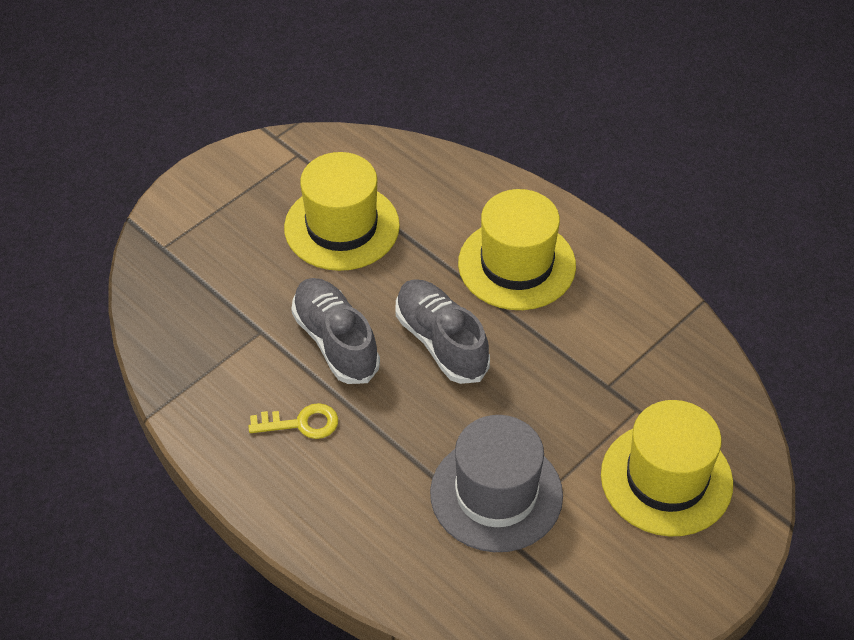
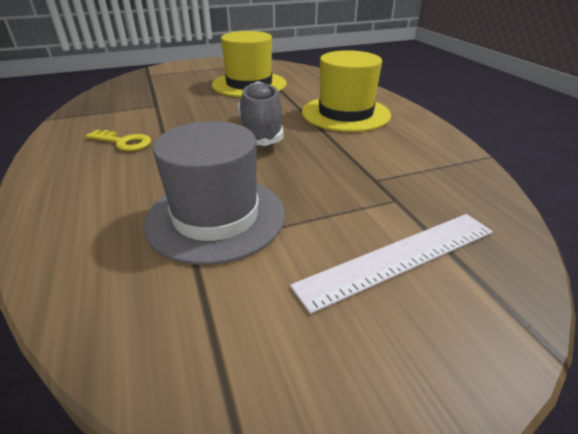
camera: 25 degrees right, 15 degrees down
grey shoe [291,278,380,384] -> none
yellow hat [601,400,733,537] -> white ruler [290,214,493,314]

